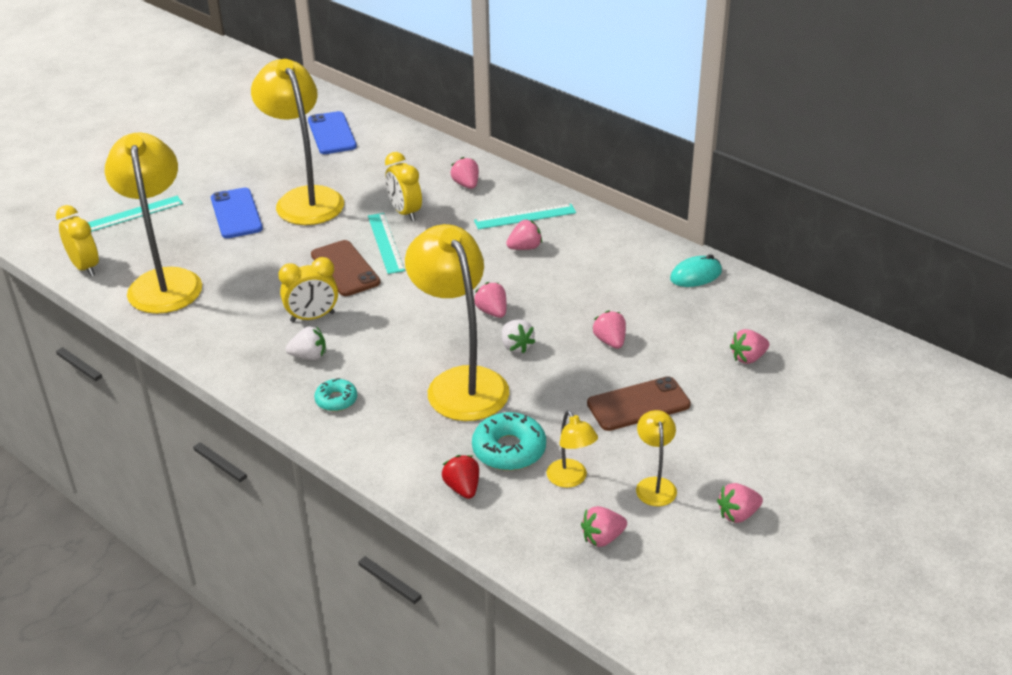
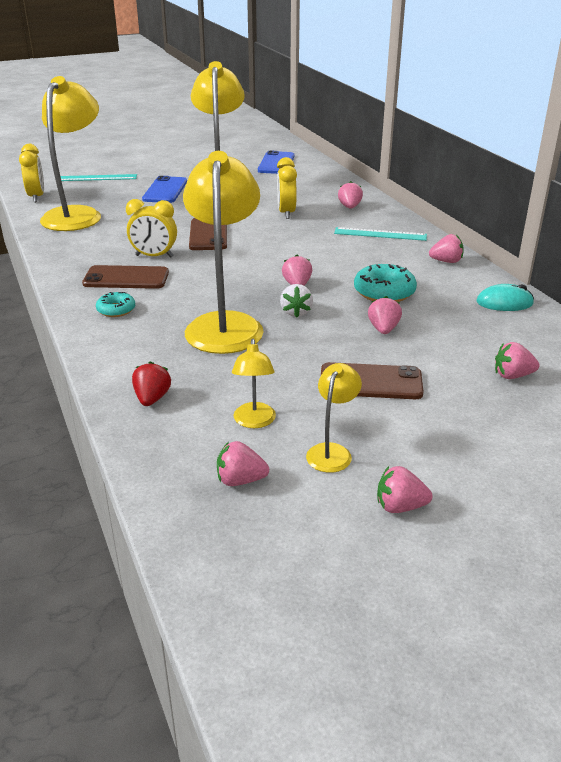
camera: 25 degrees right, 5 degrees down
white strawberry [286,326,326,360] -> brown phone [82,265,169,289]
turquoise ruler [368,213,405,274] -> none
turquoise donut [472,412,546,471] -> turquoise donut moved to [354,264,417,302]
pink strawberry [506,220,542,250] -> pink strawberry moved to [429,234,464,263]

